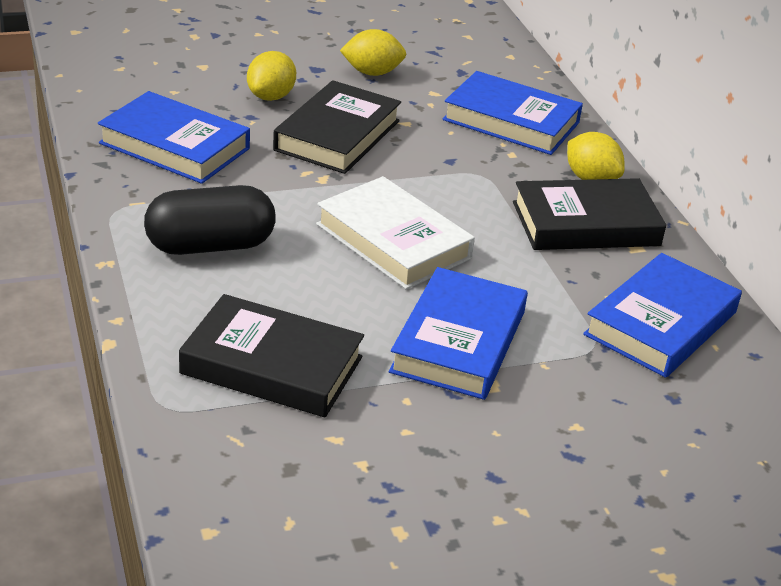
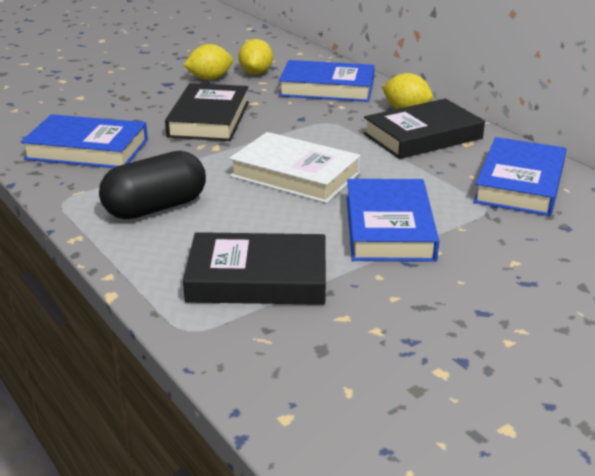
camera: 15 degrees left, 5 degrees down
yellow lemon [247,51,296,101] -> yellow lemon moved to [238,39,273,75]

